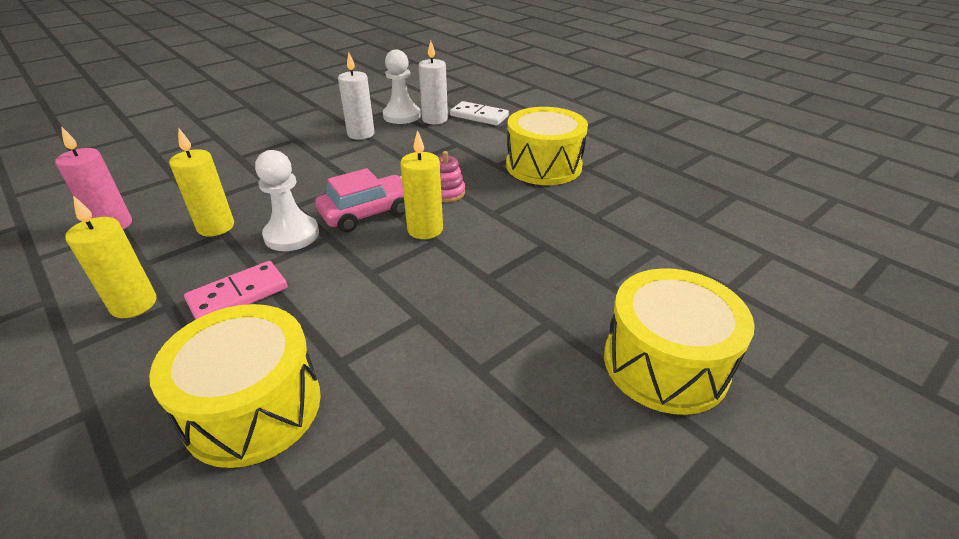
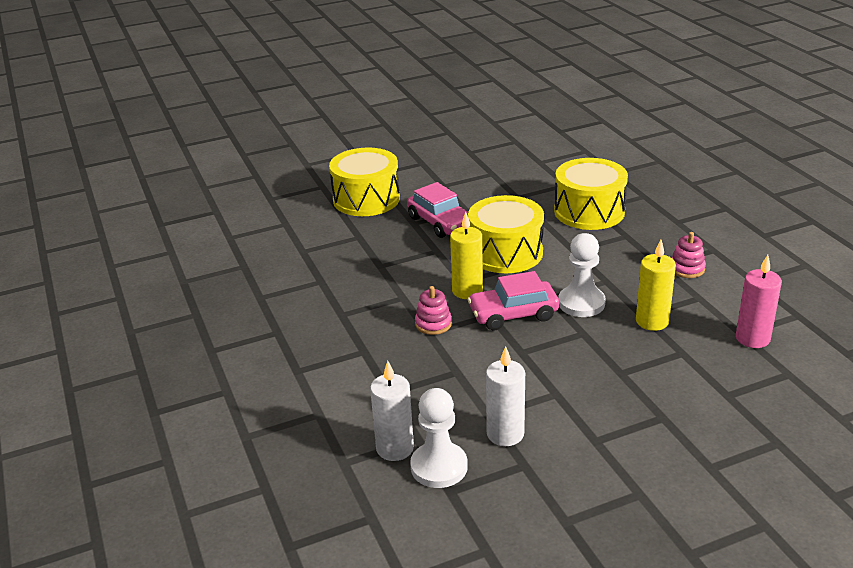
camera: 160 degrees left, 5 degrees down
yellow candle [65,196,156,318] -> pink stacking toy [672,232,706,278]
pink domino [184,261,287,320] -> none
white domino [450,101,509,126] -> none
yellow drum [506,107,588,185] -> yellow drum moved to [468,195,544,273]
none -> pink car [407,182,468,238]

